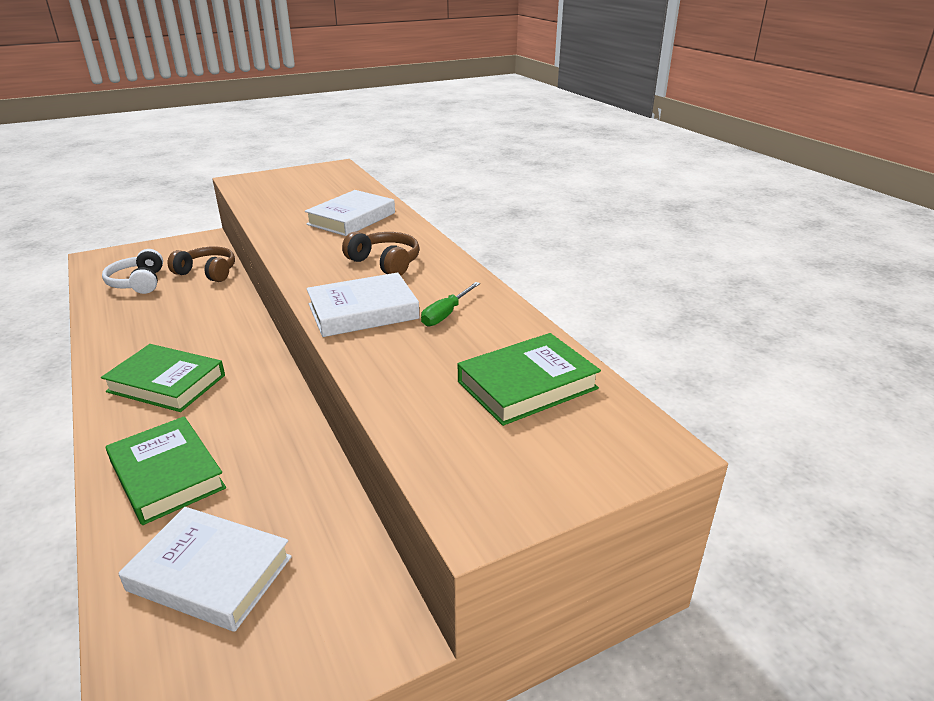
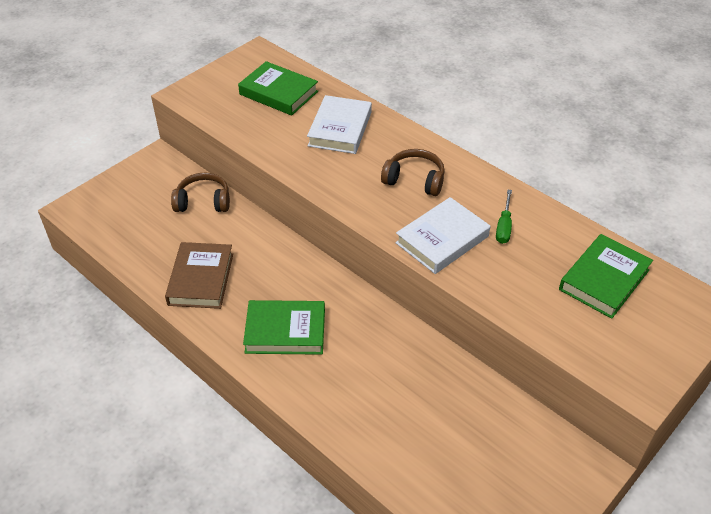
camera: 20 degrees left, 15 degrees up
white headphones [102,249,163,294] -> none
green book [106,416,226,525] -> green book moved to [238,61,318,116]
white book [119,507,292,632] -> none
none -> brown book [165,242,233,309]

